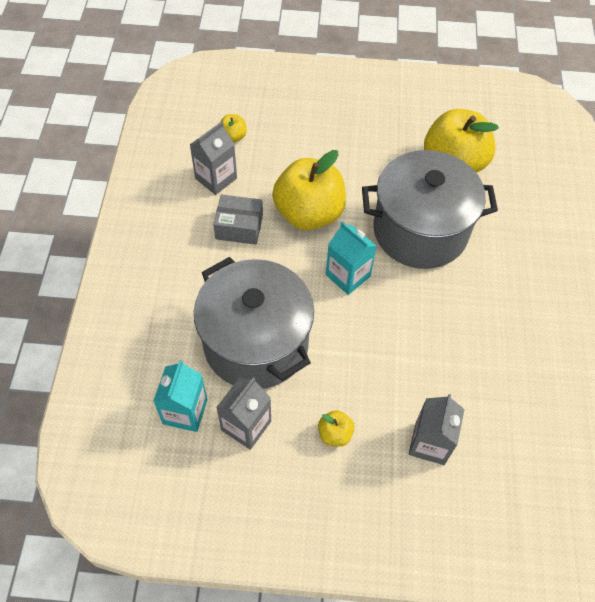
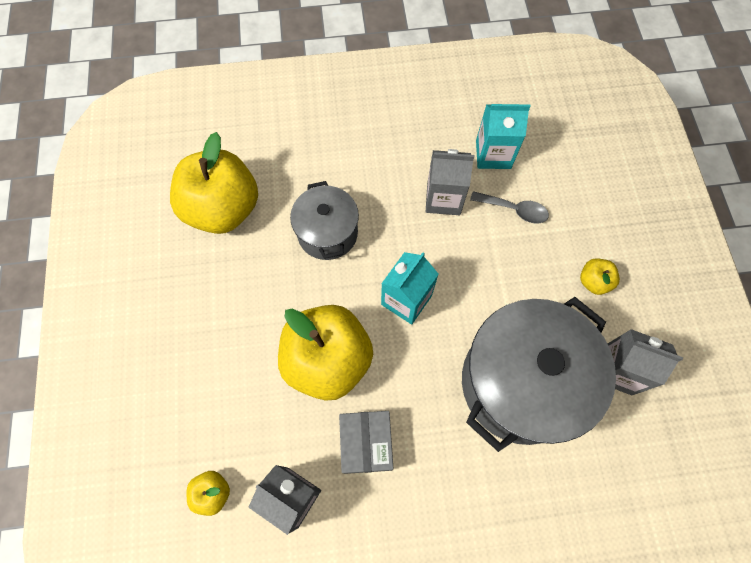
camera: 100 degrees left, 10 degrees up
turquoise carton [153,360,207,432] -> turquoise carton moved to [476,104,530,169]
grey pot [362,150,498,269] -> grey pot [290,181,359,260], size x0.56
grey carton [409,394,465,465] -> grey carton moved to [426,149,474,215]
none -> grey spoon [470,191,549,223]

